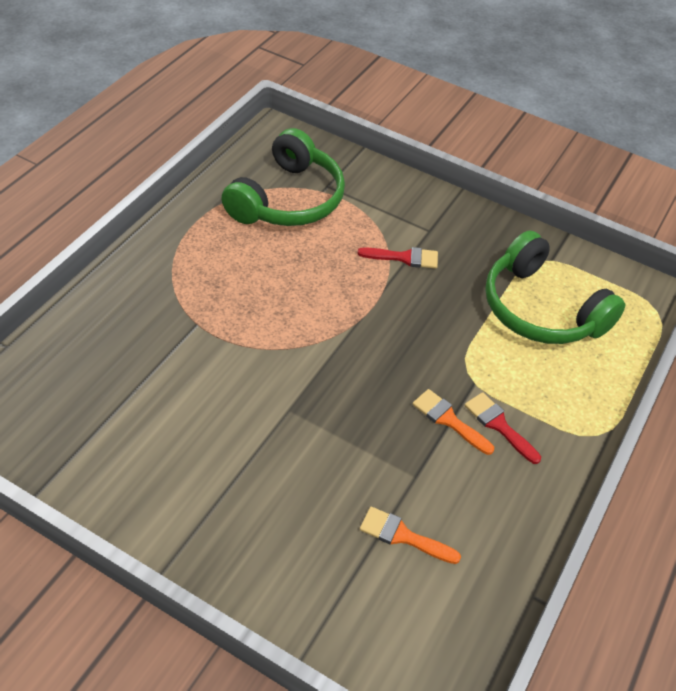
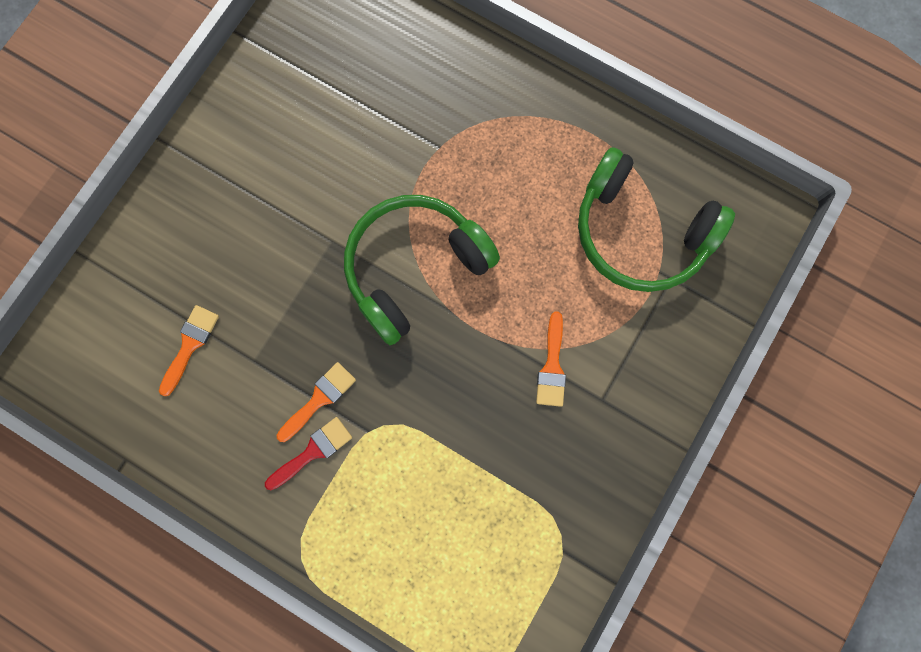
camera: 95 degrees right, 30 degrees up
red brush [357,247,438,269] -> orange brush [536,311,566,407]
green headphones [485,231,625,344] -> green headphones moved to [344,195,500,345]

